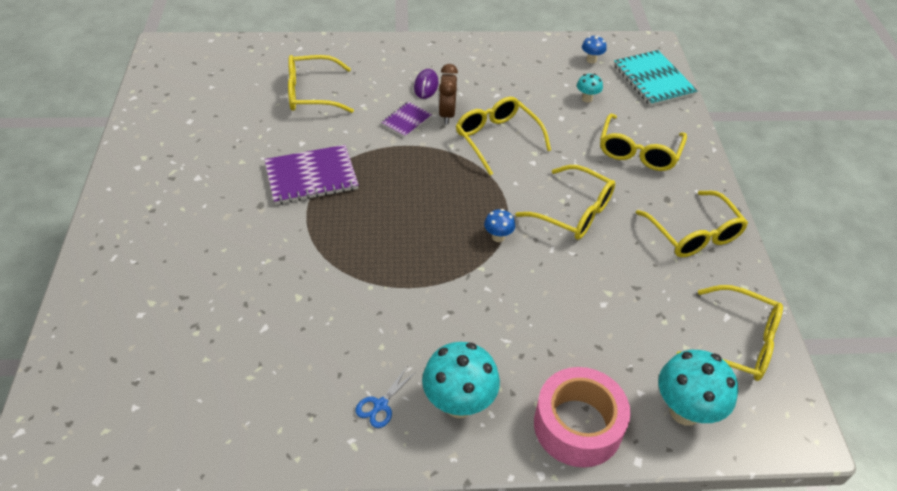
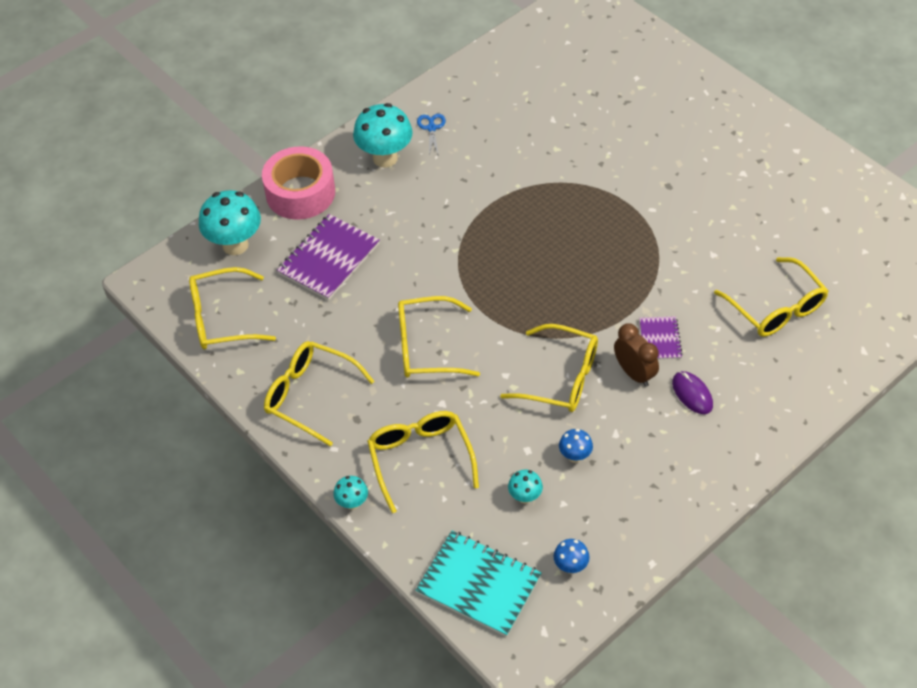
camera: 145 degrees right, 5 degrees up
purple notebook [264,145,359,205] -> purple notebook moved to [277,214,380,300]
yellow glasses [288,55,354,113] -> yellow glasses turned 105 degrees clockwise [714,257,828,337]
blue mushroom [484,209,515,242] -> blue mushroom moved to [559,429,593,463]
none -> turquoise mushroom [334,476,368,510]

